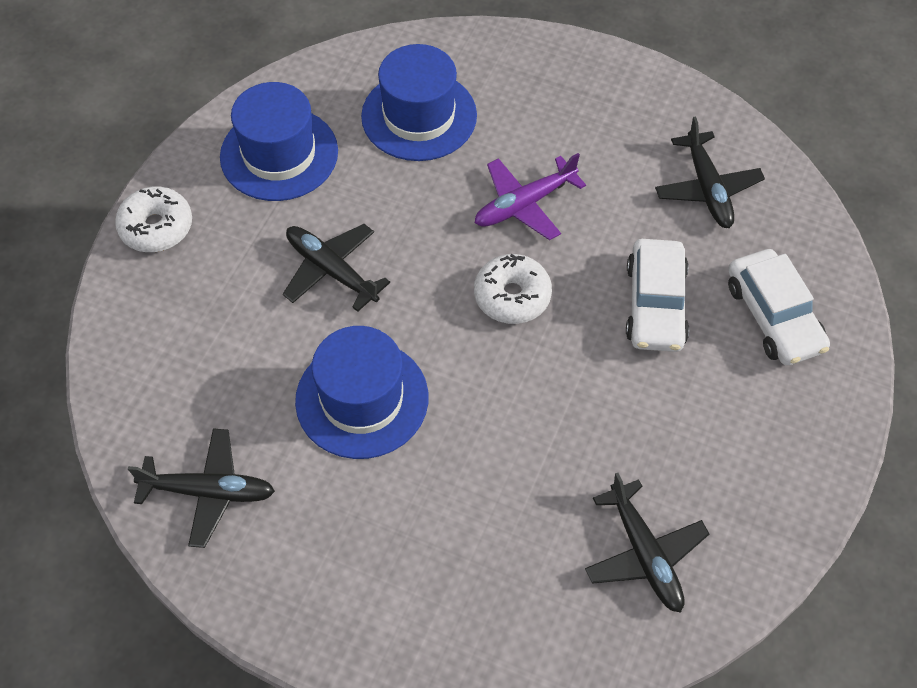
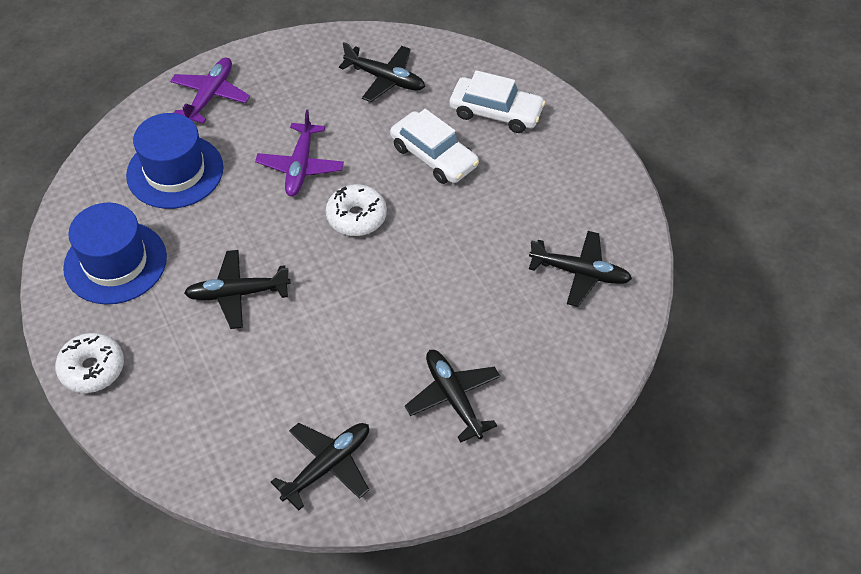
camera: 50 degrees left, 5 degrees down
blue hat [295,326,428,459] -> none
none -> purple plane [170,58,250,124]
none -> black plane [405,350,500,443]

